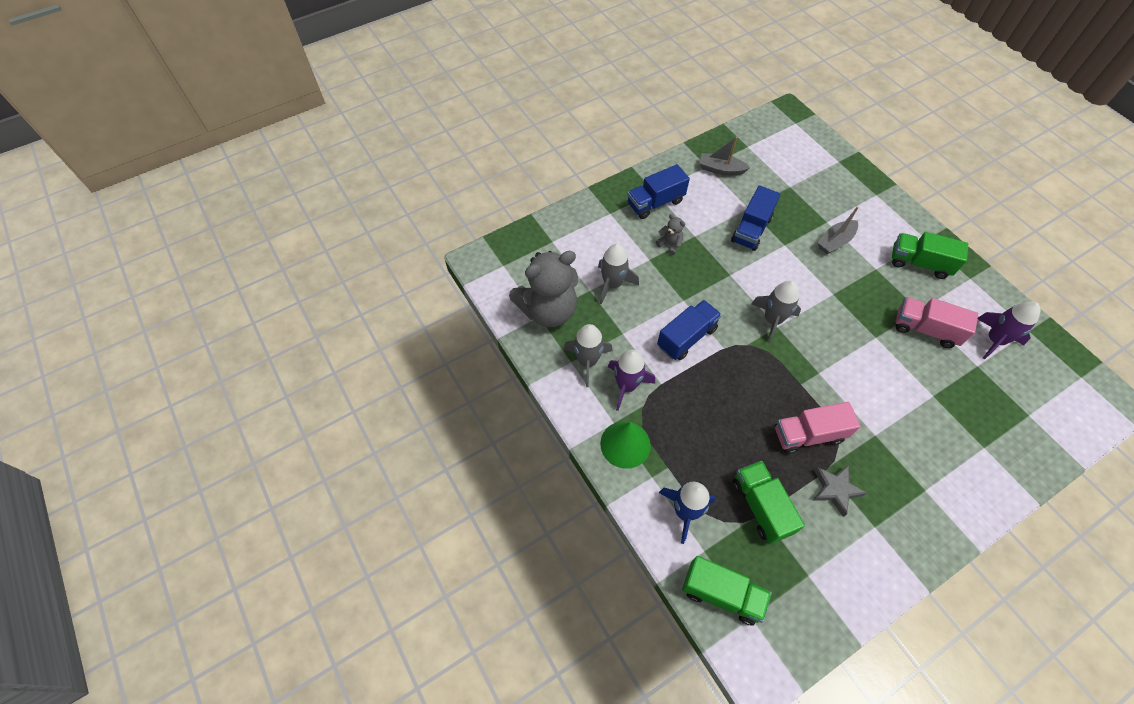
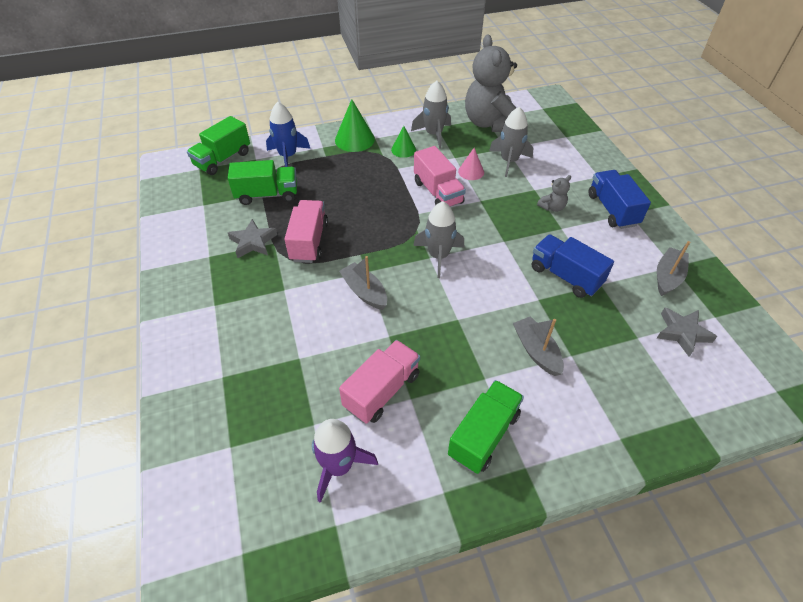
camera: 105 degrees right, 10 degrees down
purple rocket [608,350,655,411] -> green cone [391,126,416,158]
blue truck [657,300,722,360] -> pink truck [414,146,466,207]
none -> grey boat [339,256,387,310]
none -> pink cone [458,148,484,180]
none -> grey star [657,308,718,357]

